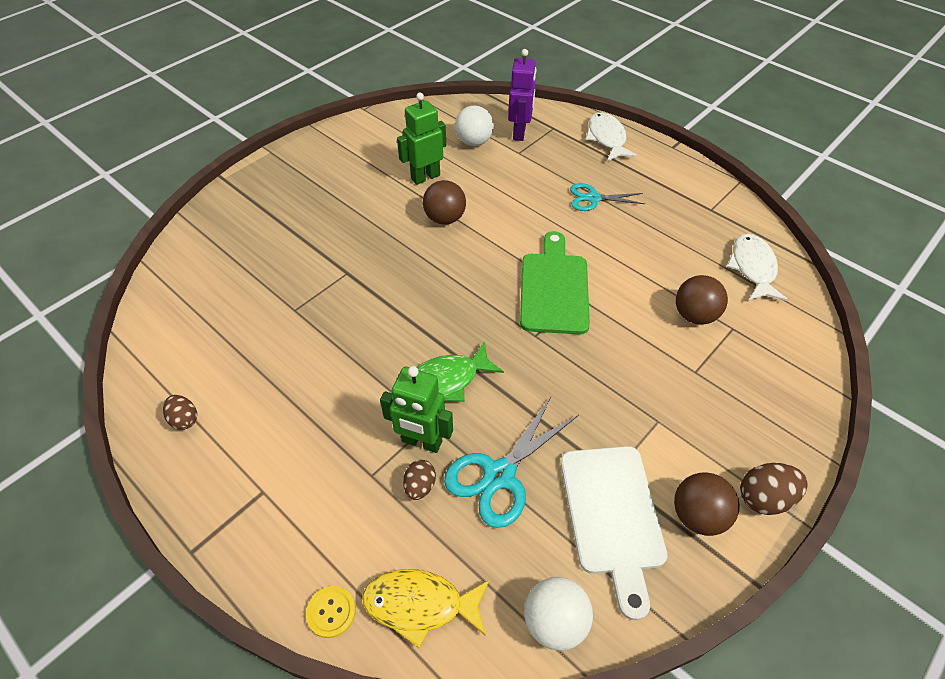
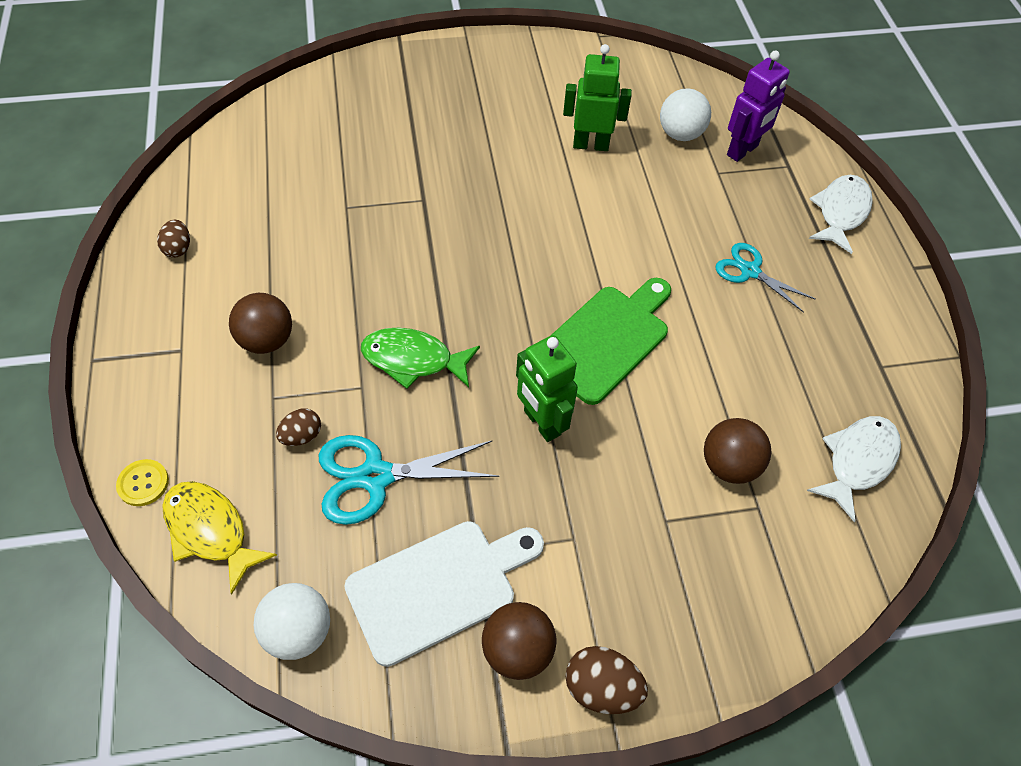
camera: 35 degrees right, 5 degrees up
green robot [380,366,453,453] -> green robot moved to [516,335,578,442]
brown ball [423,180,466,225] -> brown ball moved to [229,293,292,354]
white cutting board [561,446,667,620] -> white cutting board turned 150 degrees counterclockwise [345,521,544,667]

